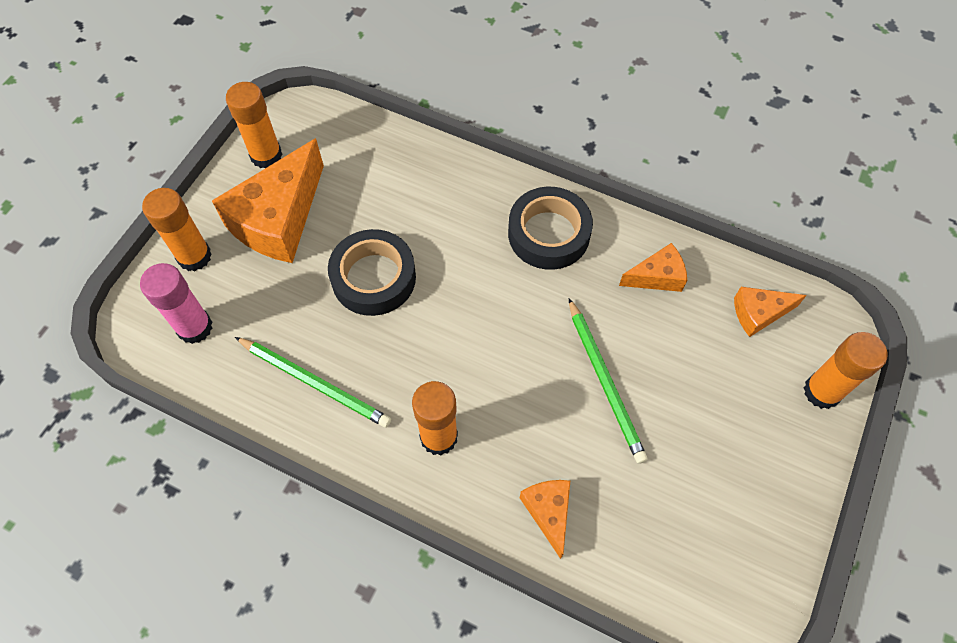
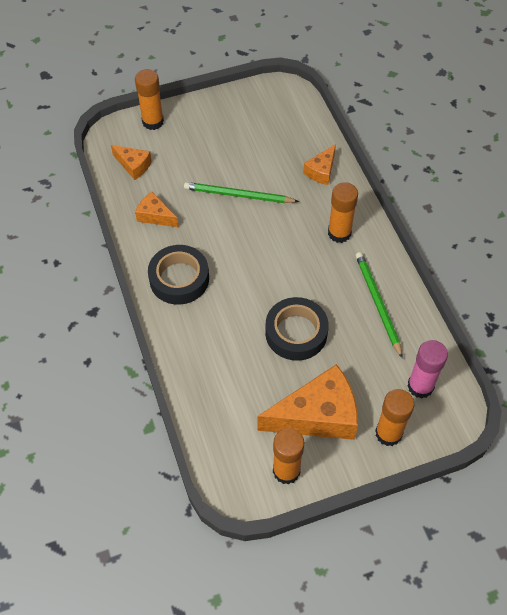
camera: 135 degrees left, 5 degrees down
green pencil [569,298,647,464] -> green pencil turned 105 degrees counterclockwise [184,182,299,203]

